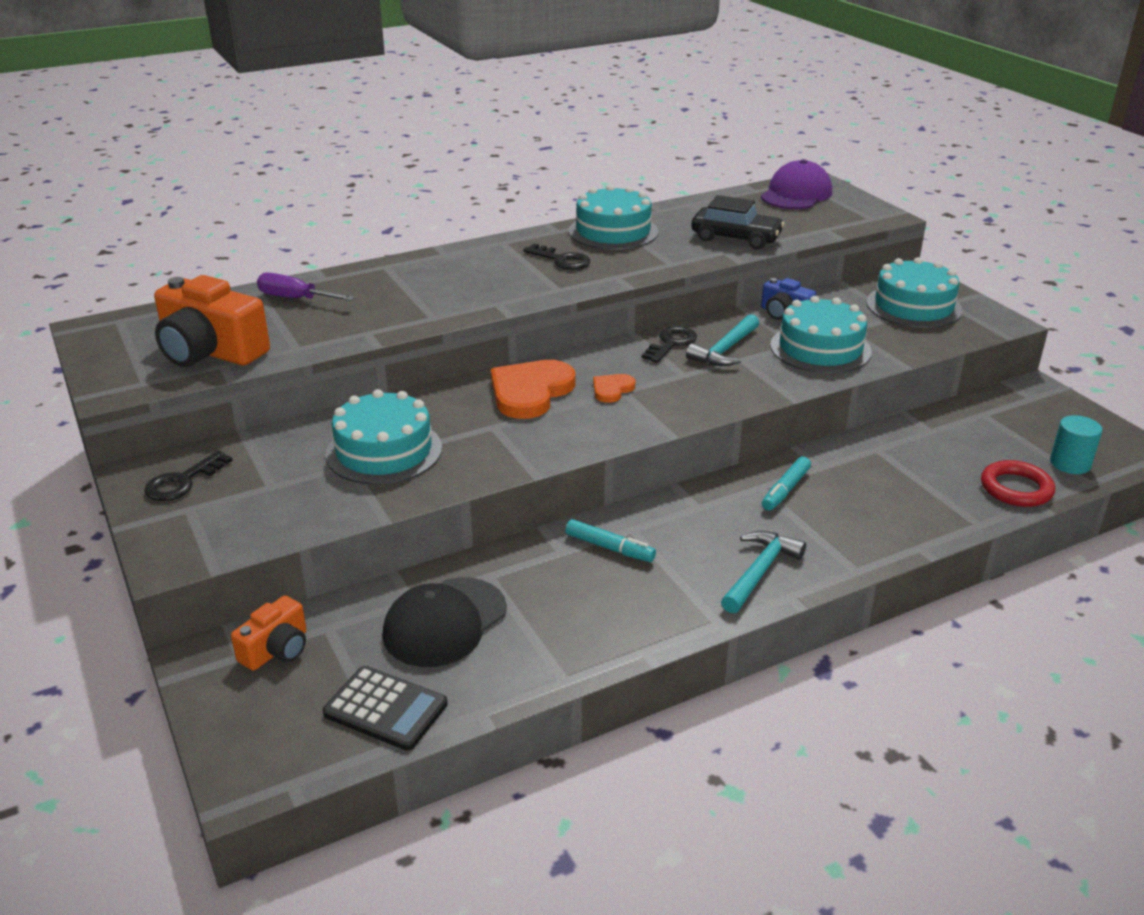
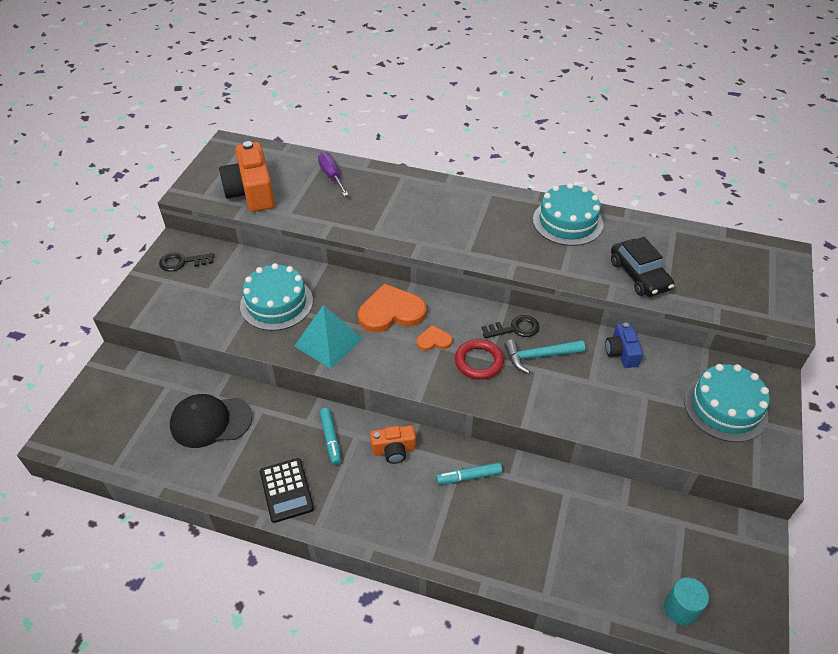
camera: 45 degrees right, 15 degrees up
orange camera [231,596,306,671] -> orange camera moved to [370,425,416,464]
black calculator [323,666,448,751] -> black calculator moved to [260,458,314,523]
black key [523,244,590,270] -> none
turquoise hammer [721,531,806,614] -> none
purple cap [760,159,832,209] -> none
turquoise cake [770,296,872,373] -> none
red ring [981,460,1055,507] -> red ring moved to [455,339,504,380]
none -> turquoise pyramid [294,305,363,369]

